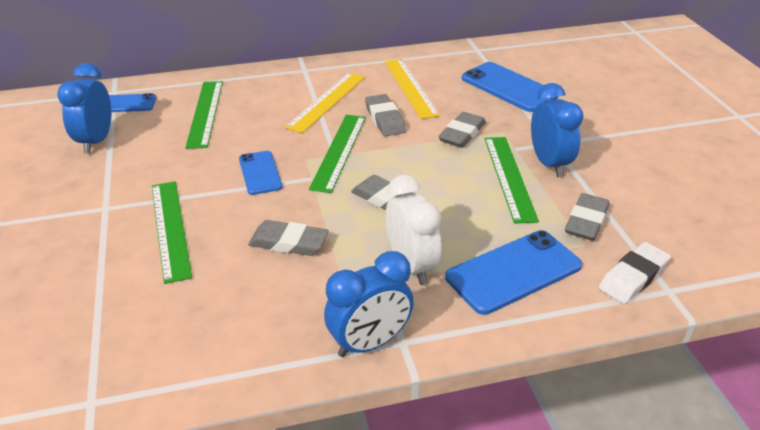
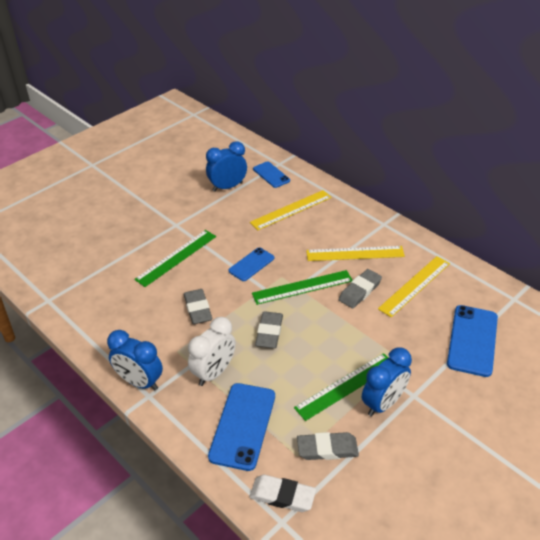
camera: 60 degrees right, 5 degrees up
green ruler [185,81,223,149] -> yellow ruler [250,190,332,230]
grey eraser [438,112,486,148] -> none
blue phone [445,230,582,315] -> blue phone turned 75 degrees clockwise [208,383,275,471]

